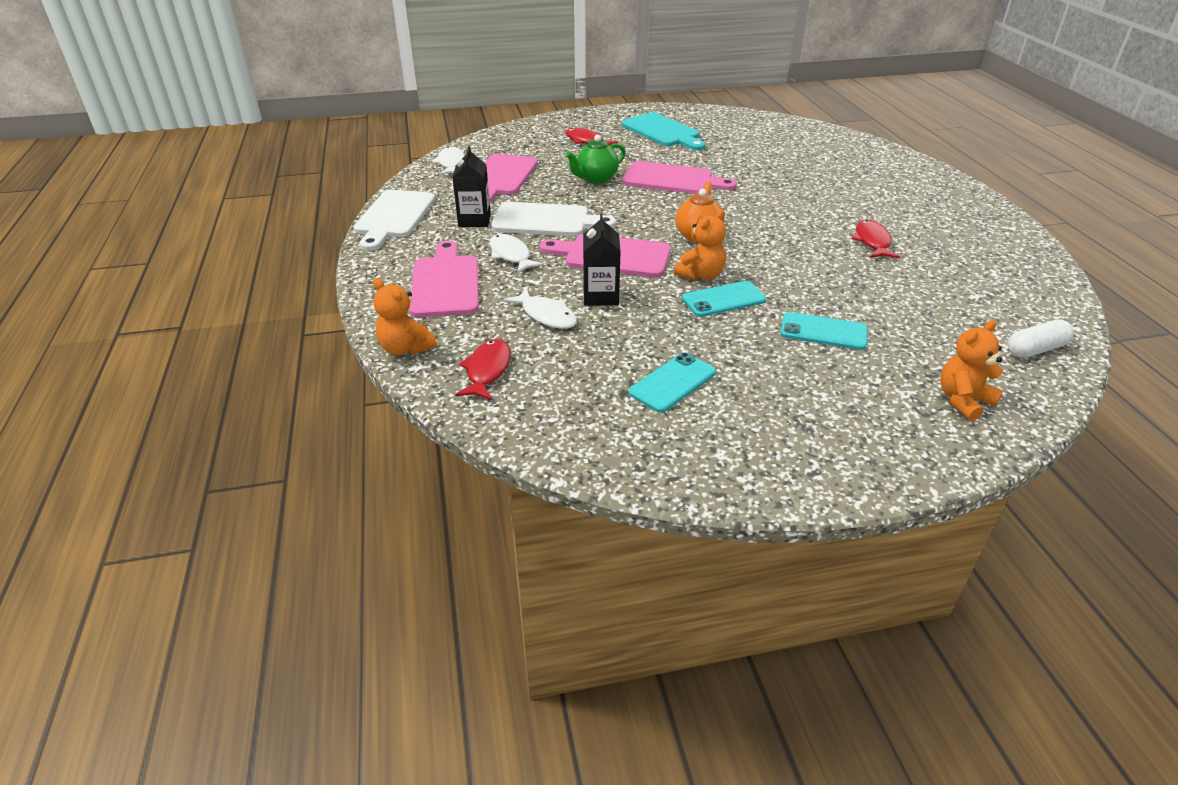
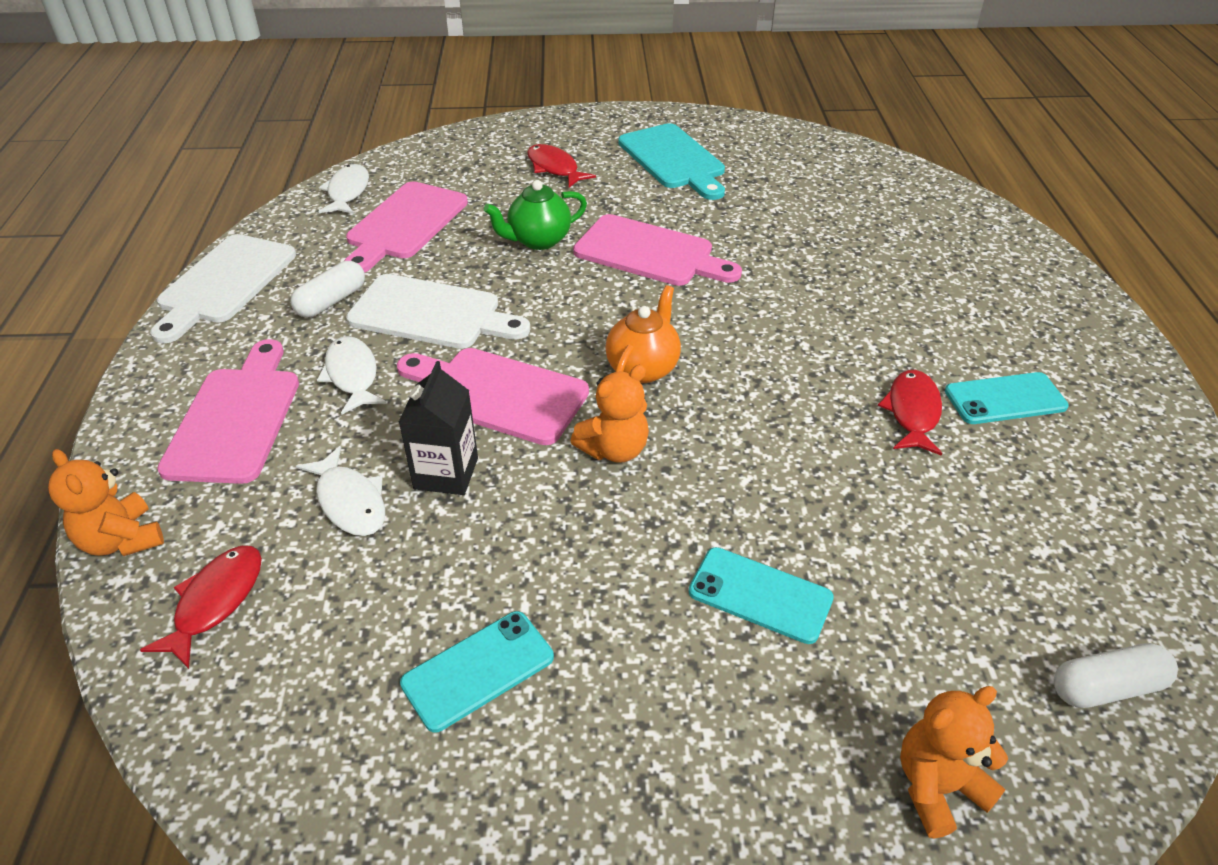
camera: 10 degrees right, 5 degrees up
black carton [452,146,491,227] -> white capsule [290,261,365,317]
turquoise phone [682,281,766,317] -> turquoise phone moved to [945,372,1069,424]

